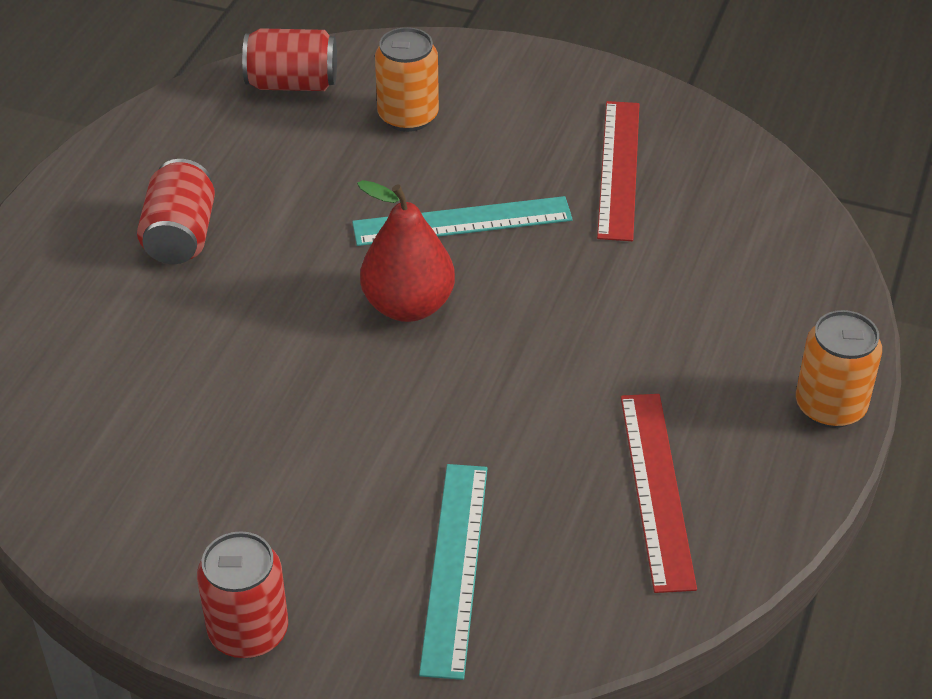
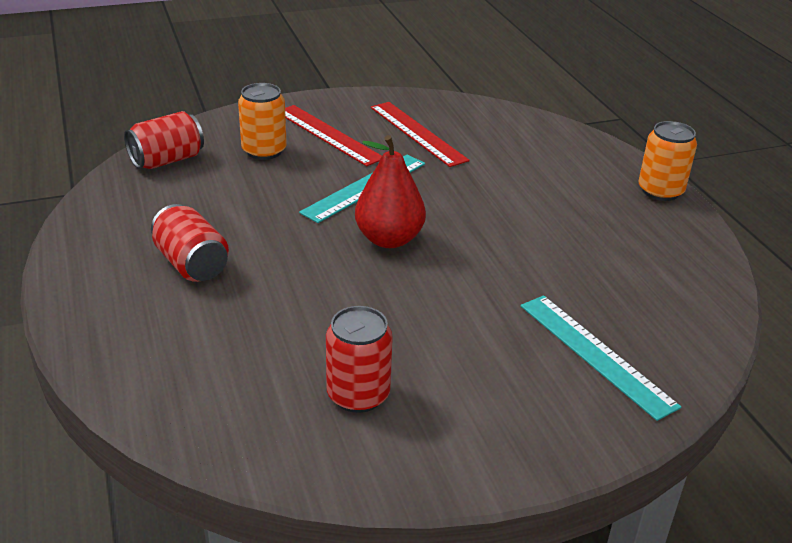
camera: 40 degrees left, 10 degrees down
red can [197,531,288,658] -> red can moved to [326,306,393,413]
red ruler [621,394,697,593] -> red ruler moved to [285,105,382,166]

